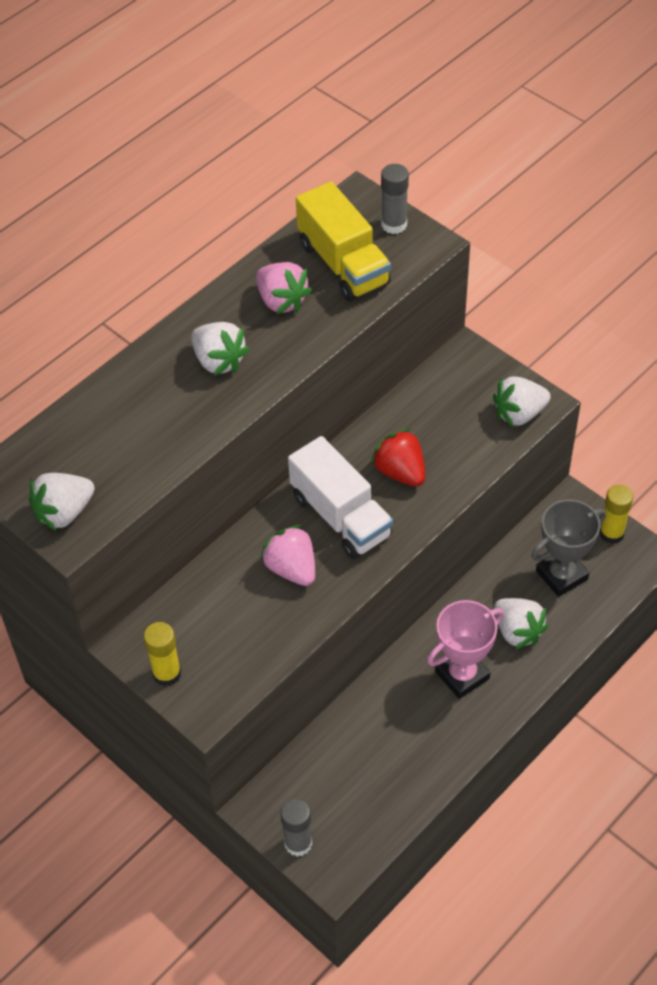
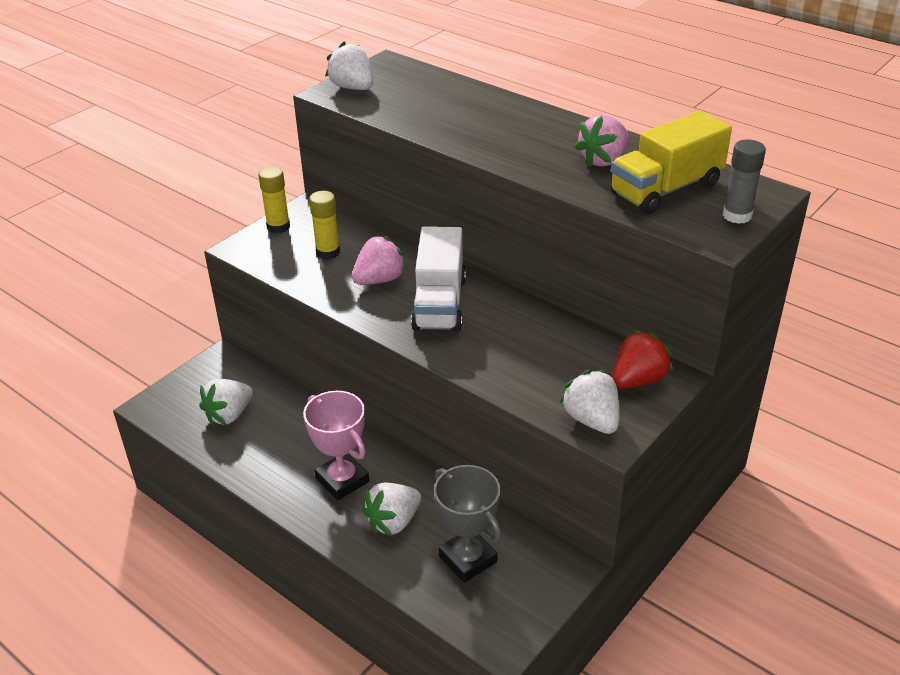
camera: 85 degrees right, 15 degrees down
white strawberry [191,322,249,376] -> white strawberry moved to [199,379,253,425]
grey glue stick [281,799,312,857] -> none
white truck [288,436,393,559] -> white truck turned 45 degrees counterclockwise [411,226,466,332]
red strawberry [371,428,425,487] -> red strawberry moved to [613,330,673,389]
yellow glue stick [599,485,633,544] -> yellow glue stick moved to [309,191,340,260]

